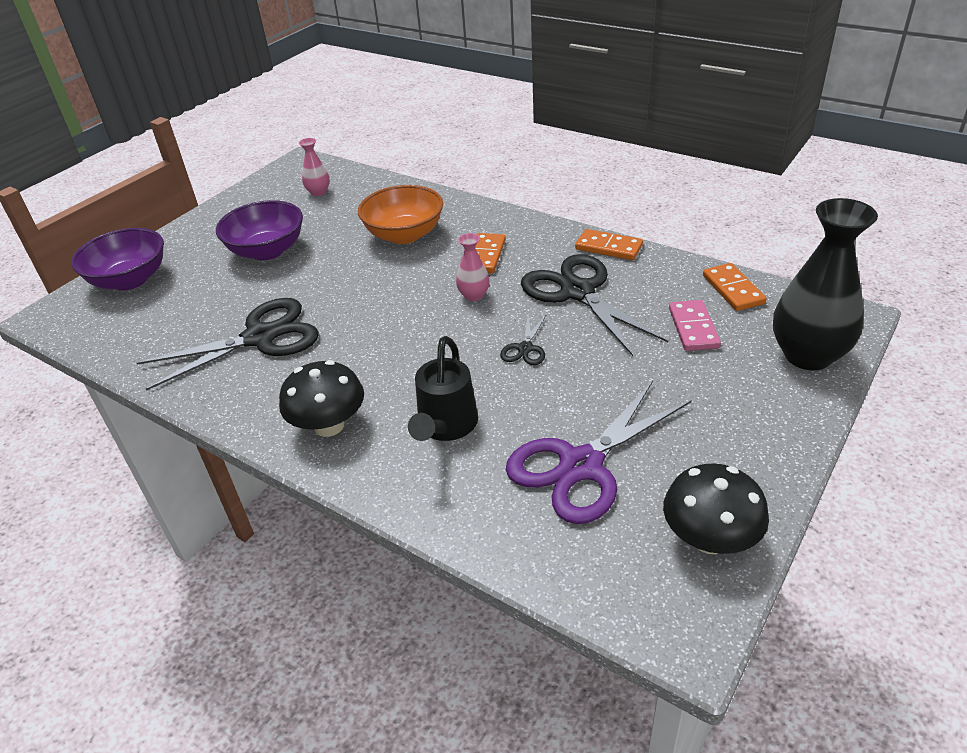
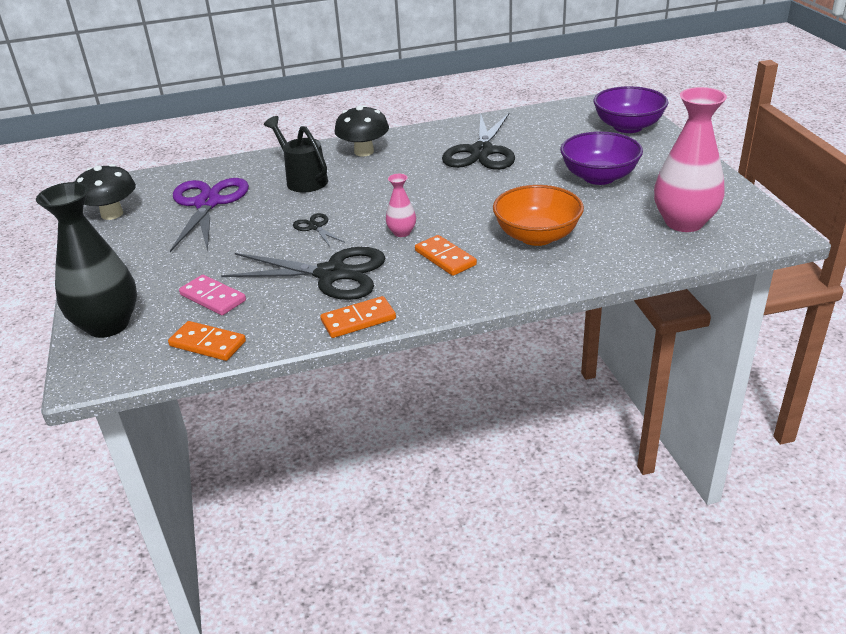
camera: 130 degrees right, 5 degrees down
pink vase [299,138,330,196] -> pink vase [654,87,727,232], size x2.14

